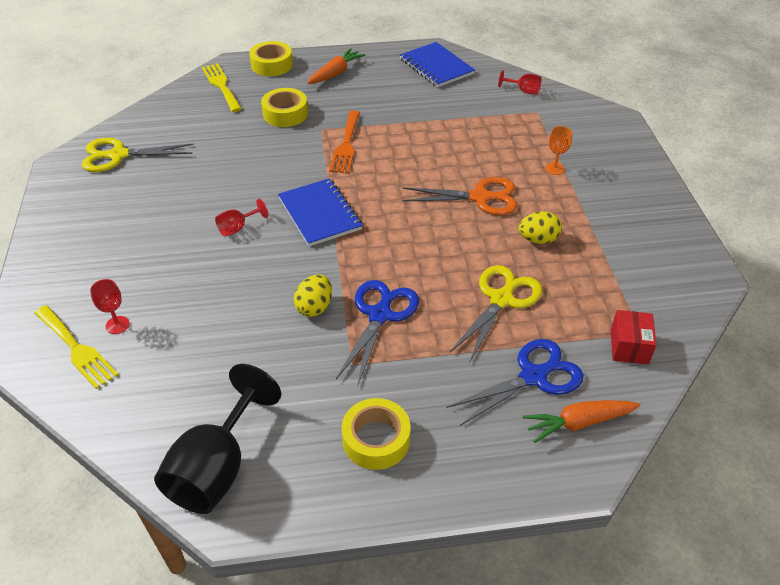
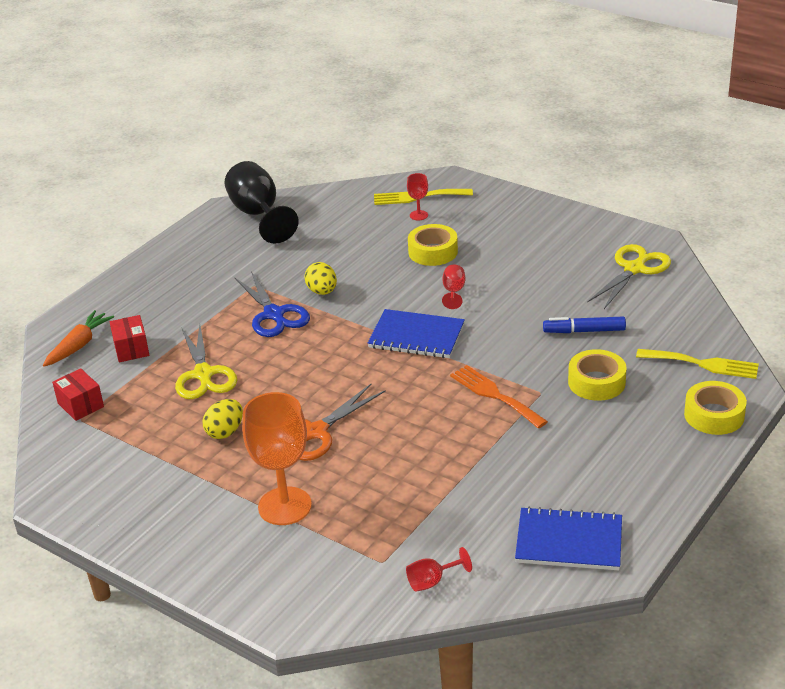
camera: 135 degrees right, 10 degrees down
orange carrot [307,48,366,84] -> none
yellow tape [342,398,411,470] -> yellow tape moved to [408,224,458,266]
blue scissors [446,339,584,426] -> red box [110,315,149,362]
orange goblet [545,126,572,175] -> orange goblet [242,392,312,525], size x2.21
none -> blue marker [543,316,626,333]

